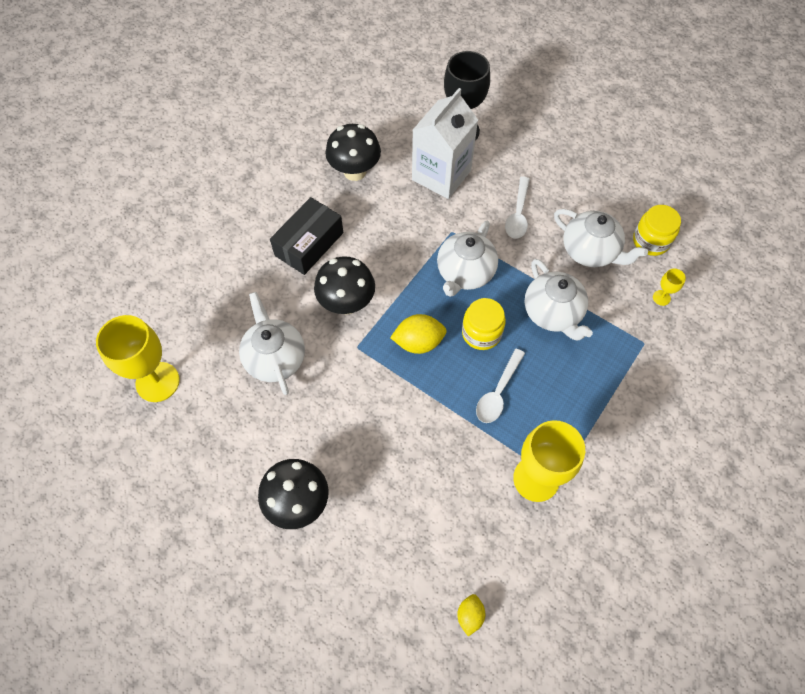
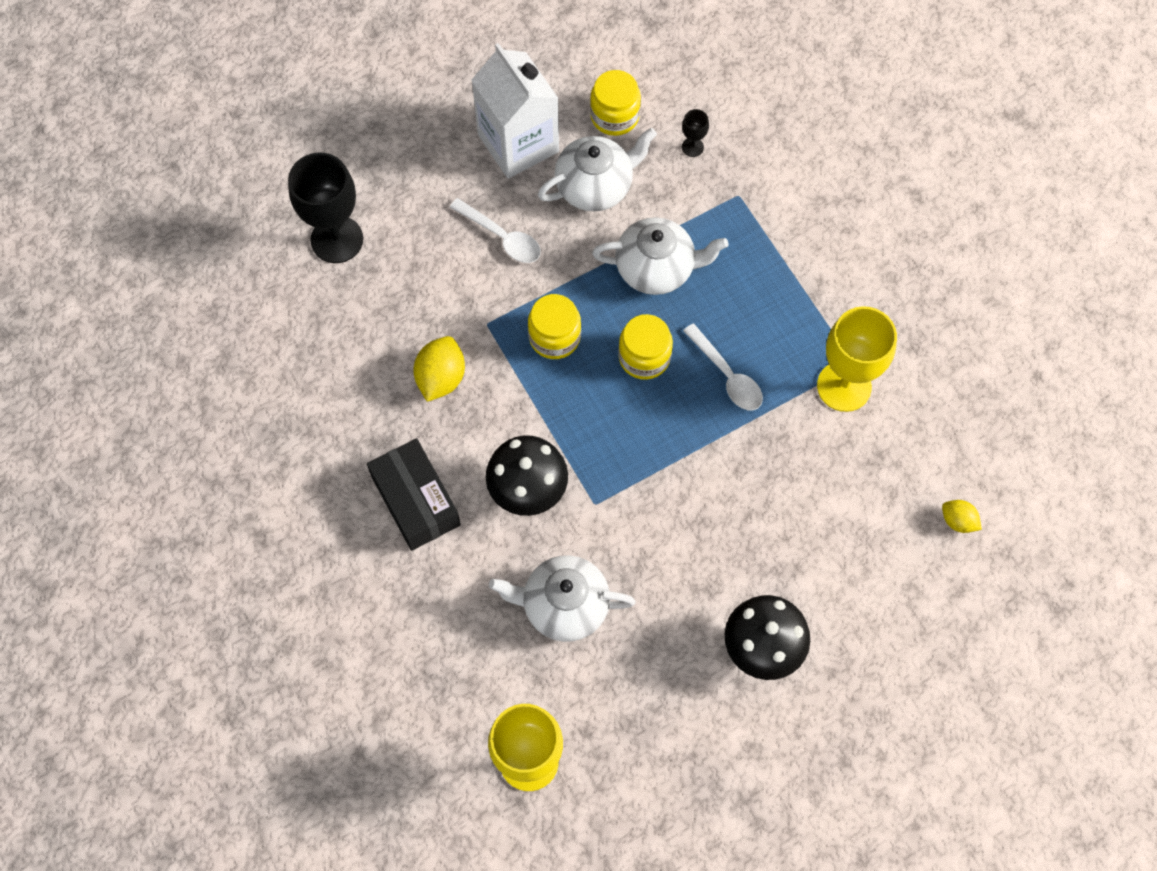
camera: 65 degrees left, 5 degrees up
black mushroom [325,124,381,181] -> none
yellow lemon [390,314,447,354] -> yellow lemon moved to [414,336,465,402]
white carton [412,88,478,199] -> white carton moved to [471,43,559,179]
white teapot [437,221,498,297] -> yellow jar [528,294,581,359]
yellow goblet [653,268,686,306] -> black goblet [682,109,709,157]

